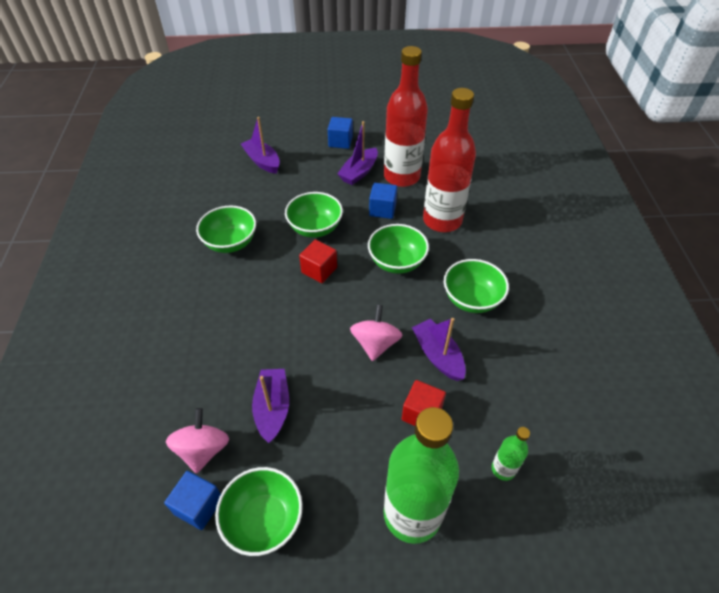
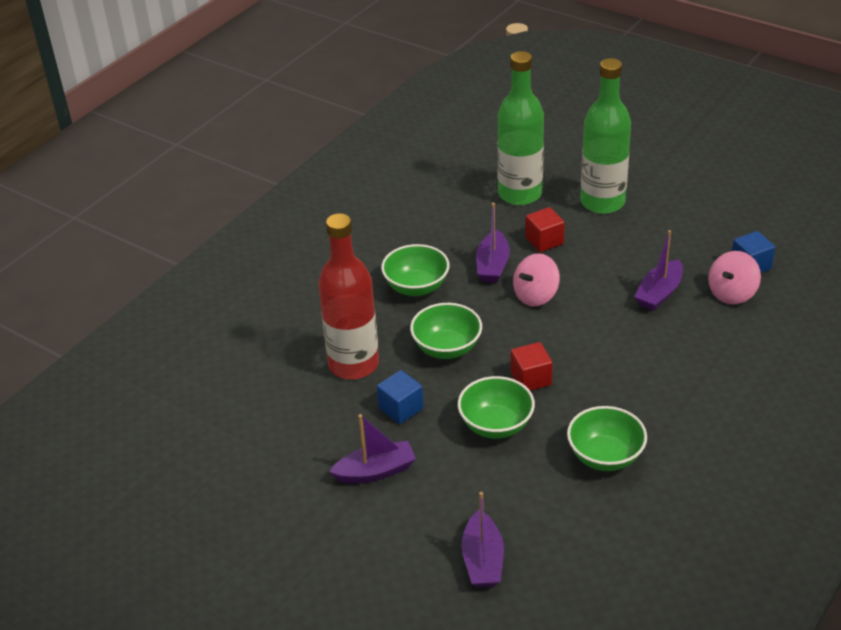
camera: 140 degrees left, 10 degrees down
green bowl [215,467,303,556] -> none
blue cube [328,117,353,149] -> none
red bottle [384,46,428,187] -> none
green bottle [492,427,530,481] -> green bottle [497,51,544,205], size x2.26

